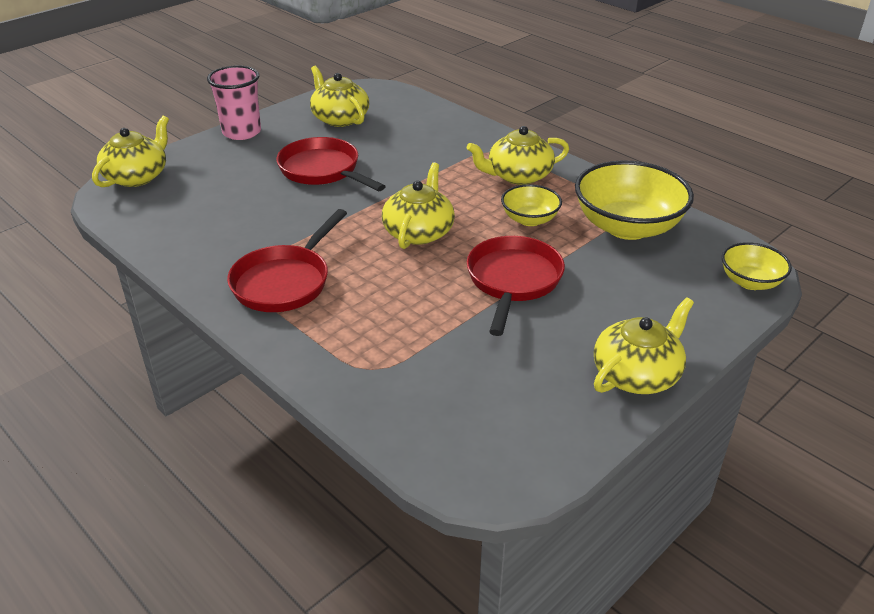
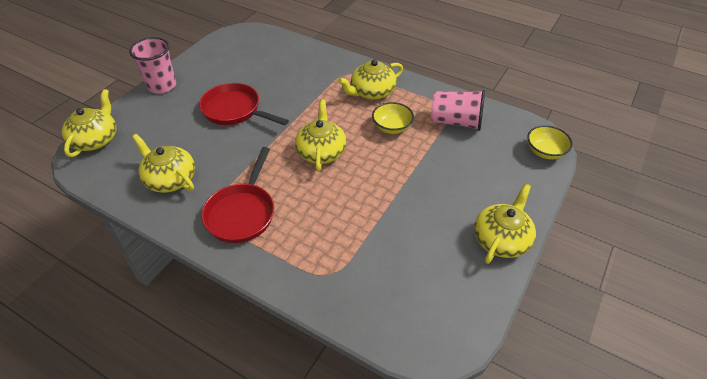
camera: 15 degrees left, 10 degrees up
yellow teapot [310,66,369,127] -> yellow teapot moved to [132,134,195,193]
red pan [467,236,565,336] -> none
yellow bowl [575,160,694,240] -> pink cup [431,90,485,131]

